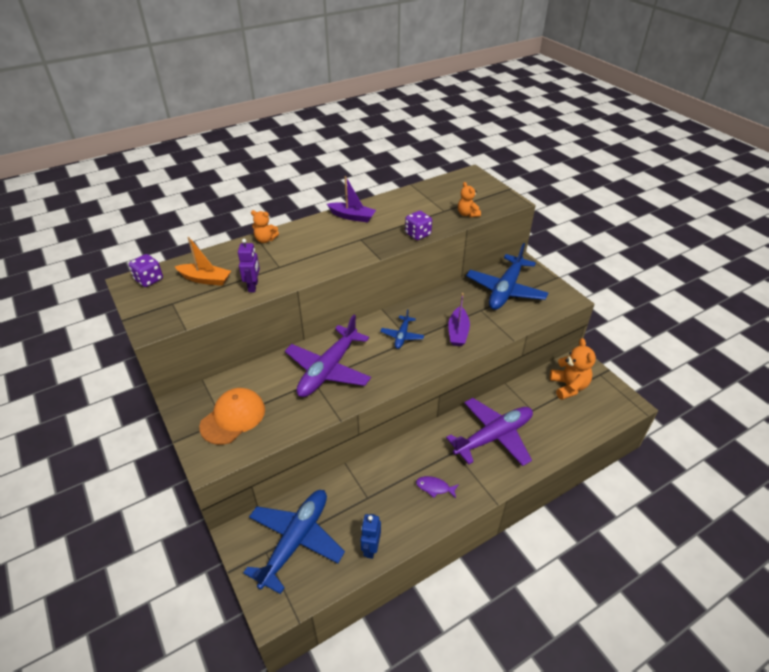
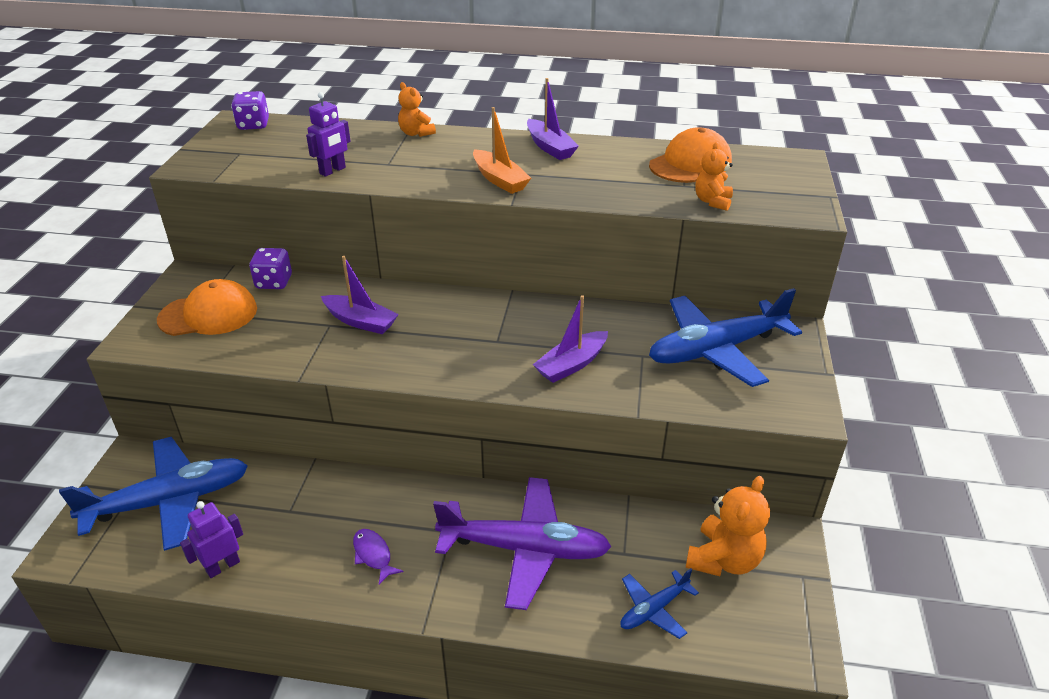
camera: 40 degrees right, 5 degrees down
orange boat [174,237,231,286] -> orange boat moved to [473,107,531,194]
purple plane [285,315,371,397] -> purple boat [321,256,399,334]
blue robot [360,514,381,559] -> purple robot [180,501,243,578]
blue plane [380,309,424,349] -> blue plane moved to [620,568,699,639]
purple dice [405,211,432,240] -> purple dice moved to [249,248,292,289]
none -> orange cap [649,127,732,183]

